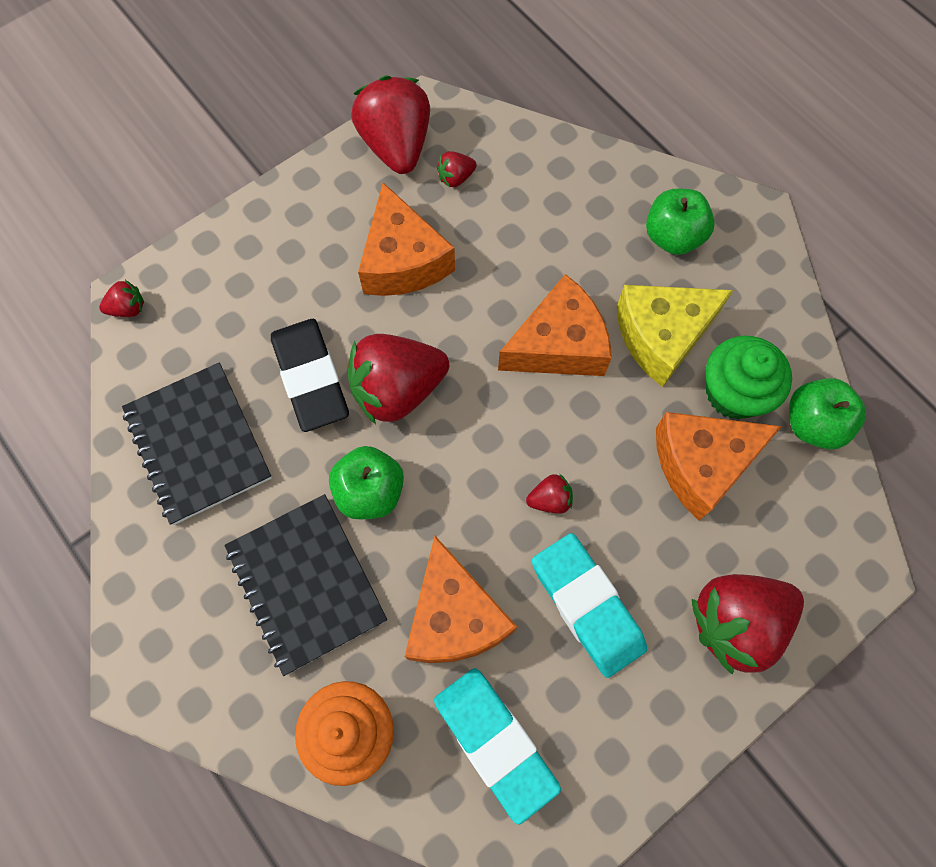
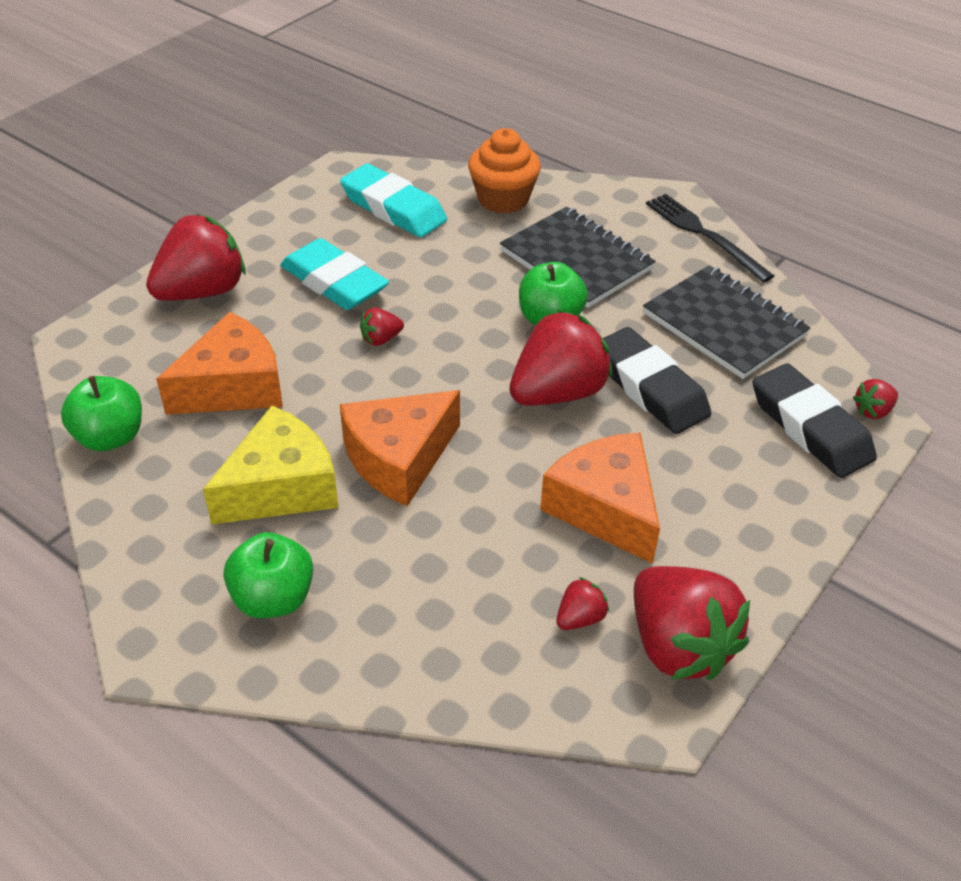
camera: 165 degrees right, 25 degrees down
orange cheese [404,536,517,663] -> none
green cupcake [706,336,792,419] -> none
none -> black fork [646,194,774,283]
none -> black eraser [753,364,877,478]

